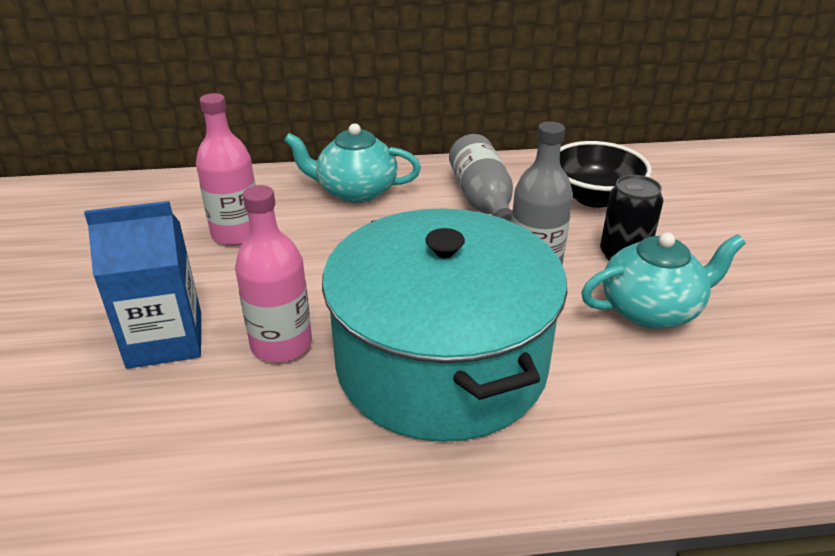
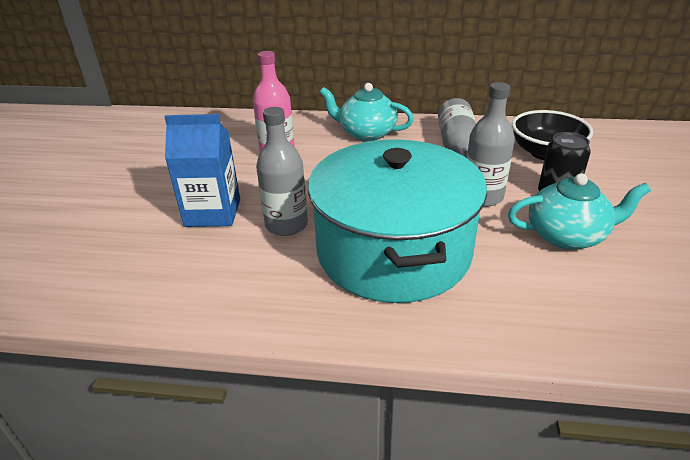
camera: 15 degrees right, 0 degrees up
pink bottle [235,185,312,363] -> grey bottle [256,107,308,236]

